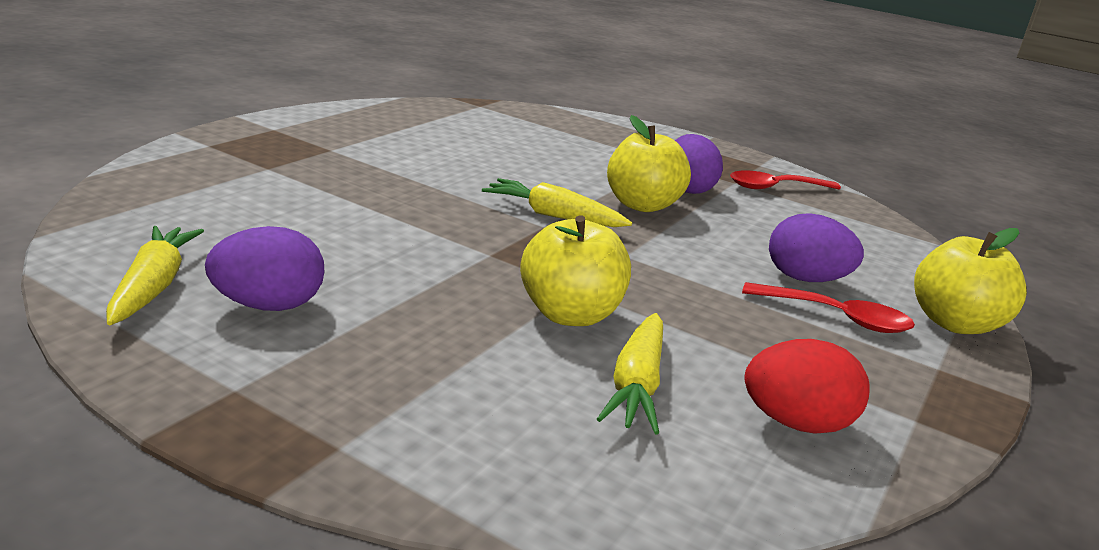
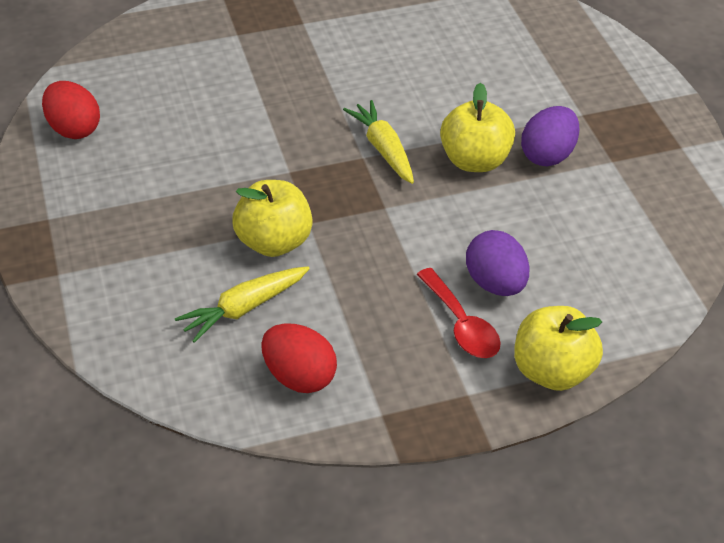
camera: 45 degrees right, 20 degrees up
yellow carrot [106,226,204,325] -> red egg [42,81,100,139]
purple egg [205,226,324,311] -> none
red spoon [730,170,841,189] -> none

